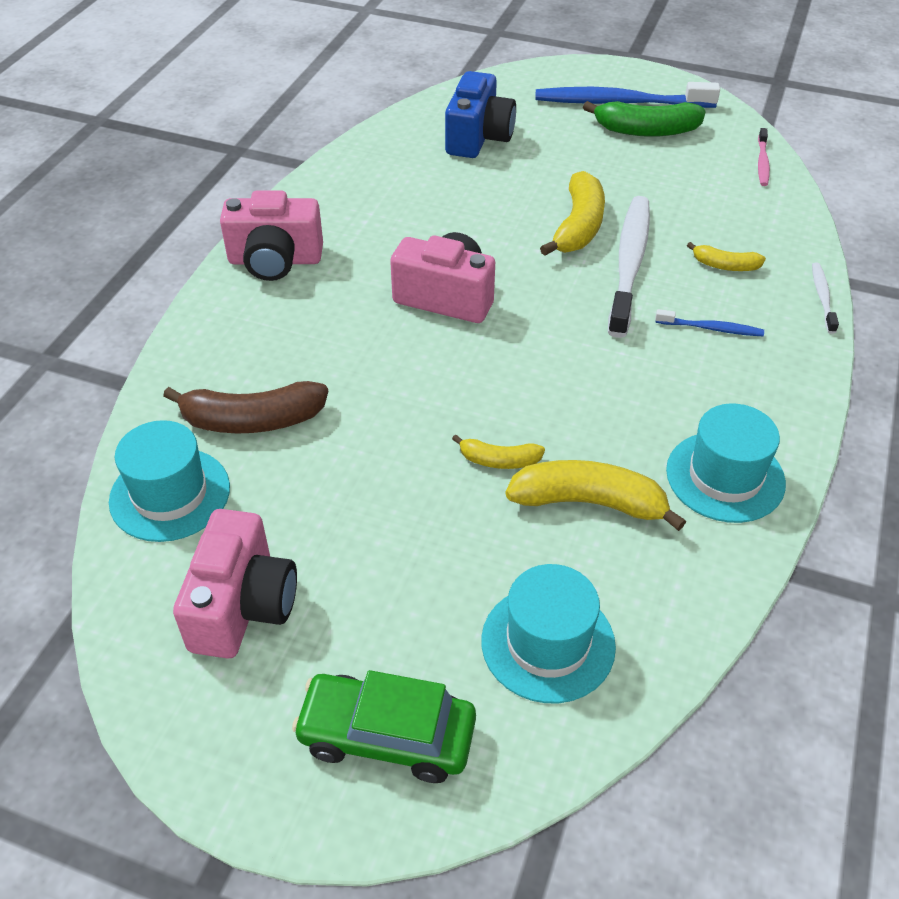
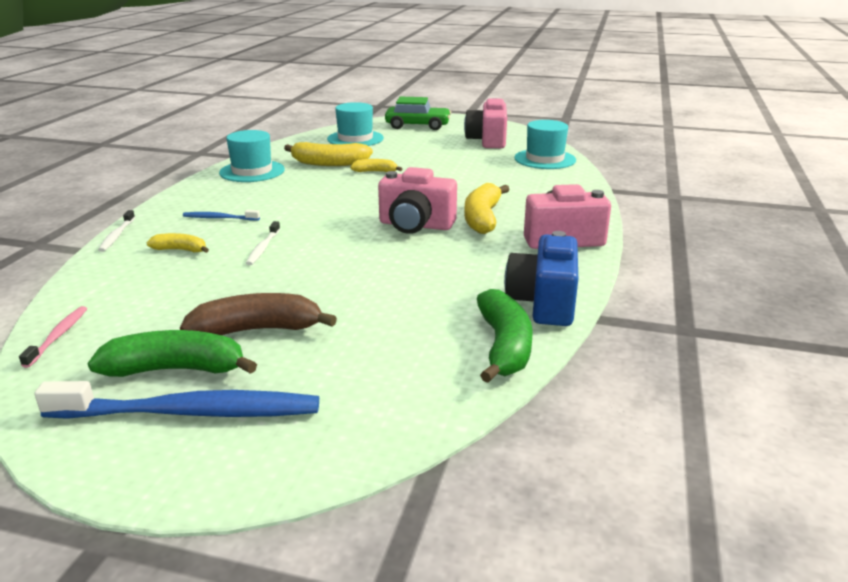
camera: 175 degrees right, 20 degrees down
brown banana [163,381,328,433] -> brown banana moved to [180,293,337,335]
blue camera [445,71,516,158] -> blue camera moved to [504,231,578,326]
yellow banana [540,171,605,256] -> yellow banana moved to [464,183,510,234]
white toothbrush [608,196,650,338] -> white toothbrush [246,221,280,265], size x0.46
none -> green banana [477,289,533,383]

